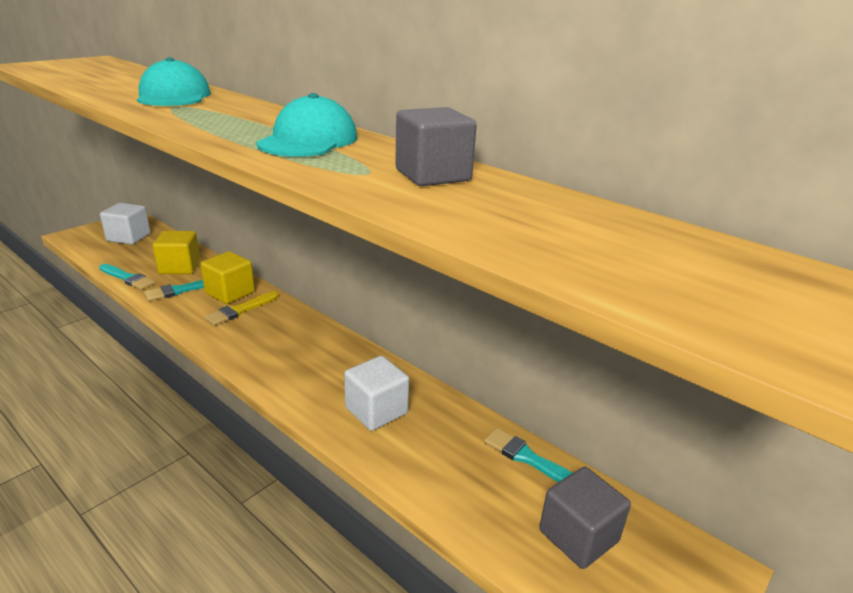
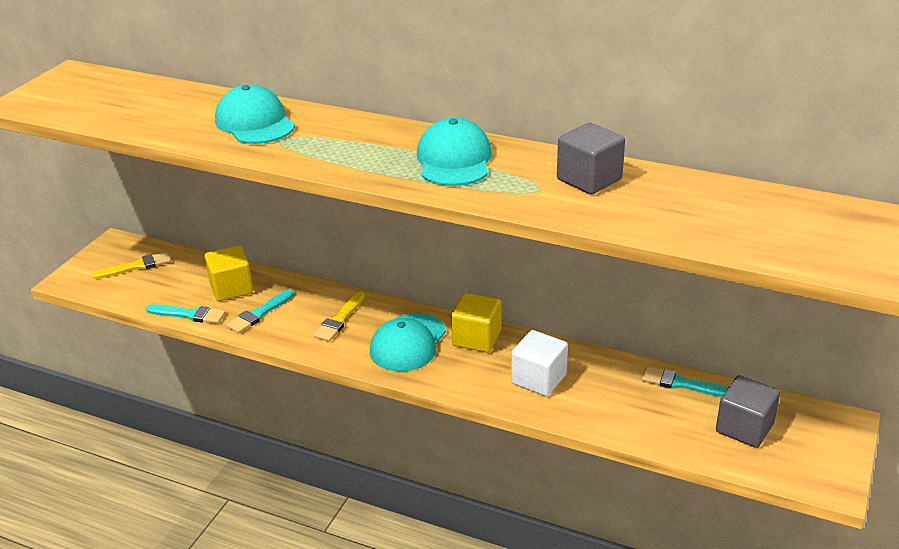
camera: 15 degrees left, 5 degrees up
white cube [100,203,150,244] -> yellow brush [92,252,171,279]
yellow cube [200,251,255,304] -> yellow cube moved to [451,293,501,353]
none -> turquoise cap [370,313,446,371]

